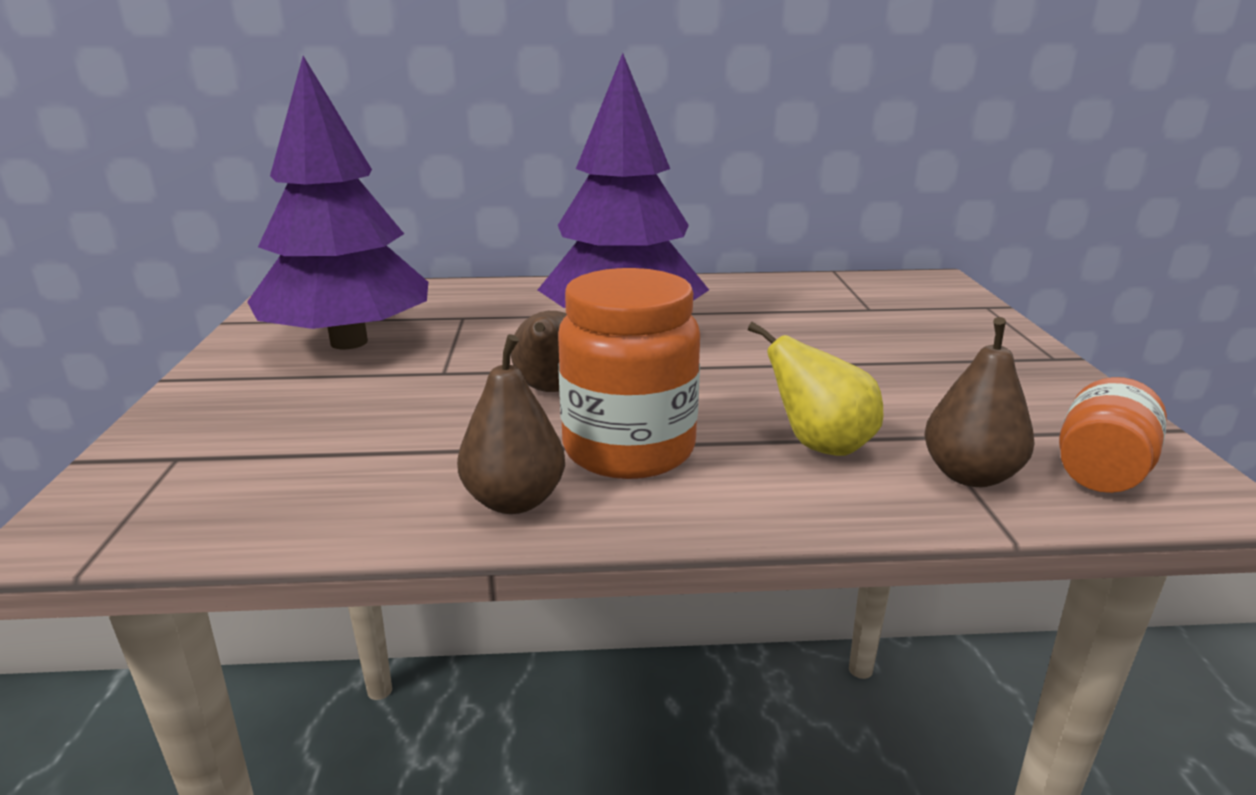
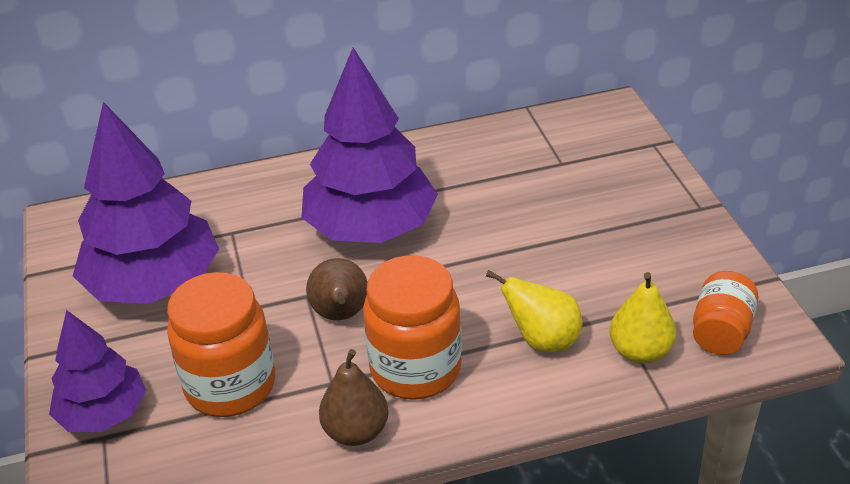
camera: 10 degrees left, 15 degrees up
brown pear [924,317,1035,487] -> yellow pear [609,272,676,364]
none -> purple tree [49,310,146,432]
none -> orange jar [167,272,275,417]

